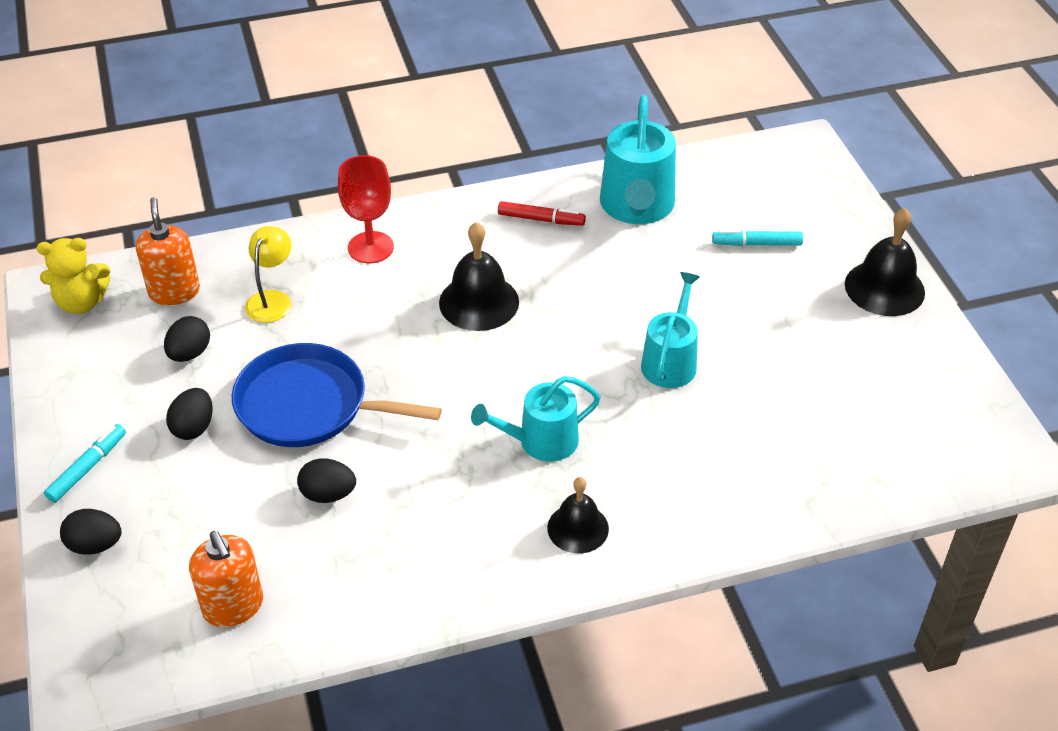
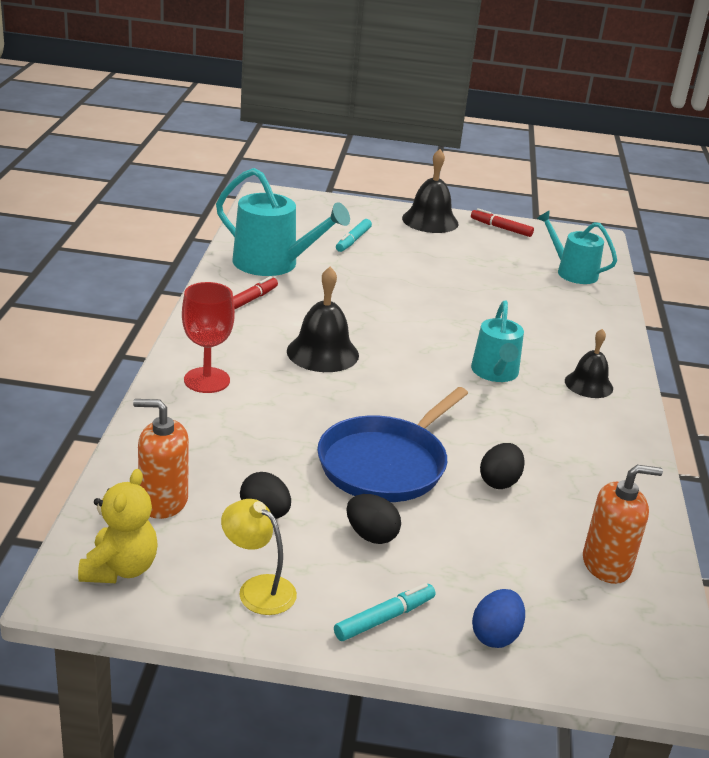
camera: 70 degrees left, 15 degrees down
turquoise marker [44,424,126,503] -> turquoise marker turned 90 degrees clockwise [334,583,435,641]
black egg [60,509,122,555] -> blue egg [472,589,525,648]
yellow lamp [245,226,292,323] -> yellow lamp moved to [221,499,297,615]
turquoise watering can [641,272,700,388] -> turquoise watering can moved to [537,210,617,284]
none -> red marker [471,208,534,237]

